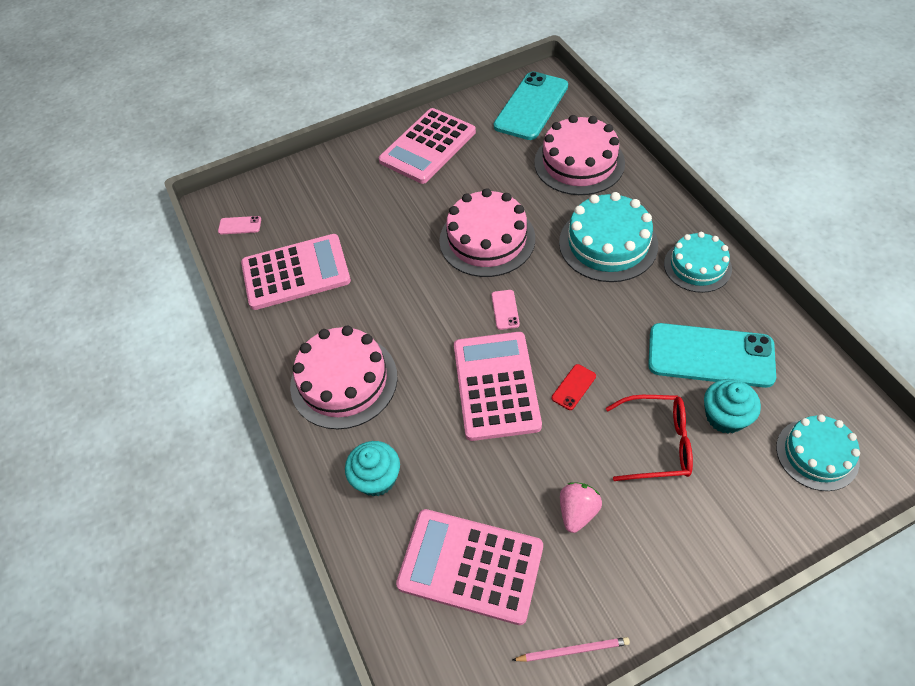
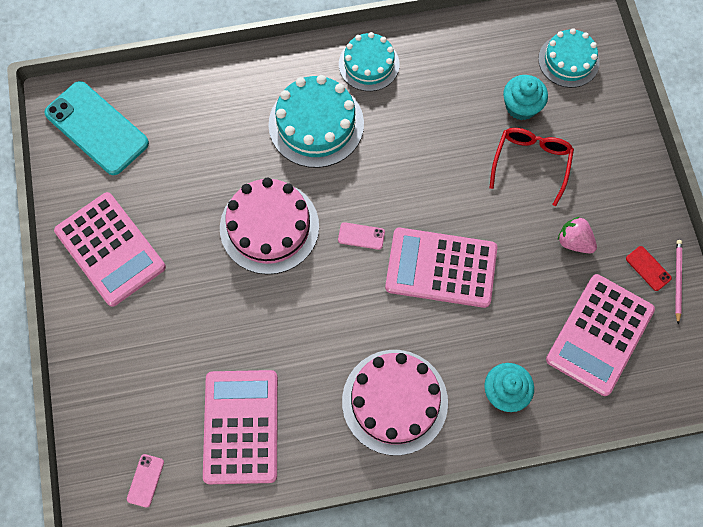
camera: 80 degrees left, 15 degrees up
pink cake [534,115,625,195] -> none
red phone [552,364,596,410] -> red phone moved to [626,246,672,291]
turquoise phone [648,323,776,388] -> none

